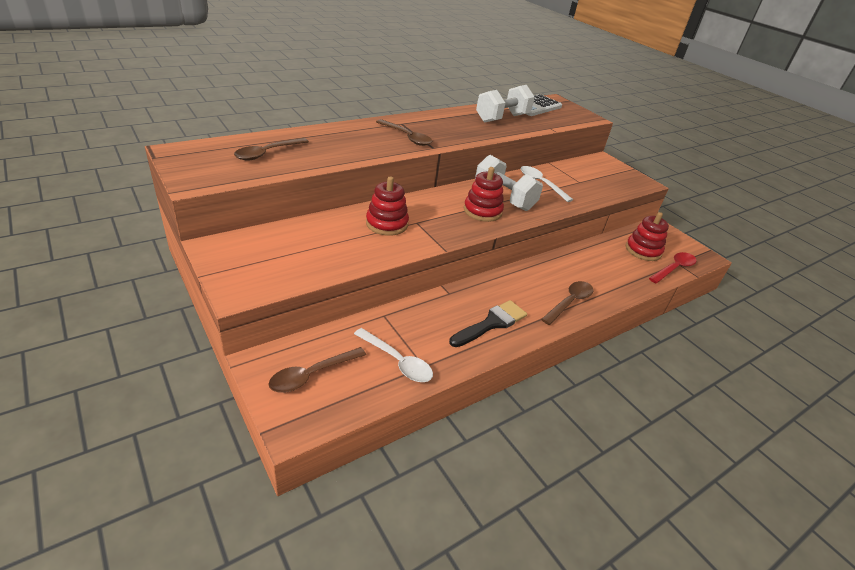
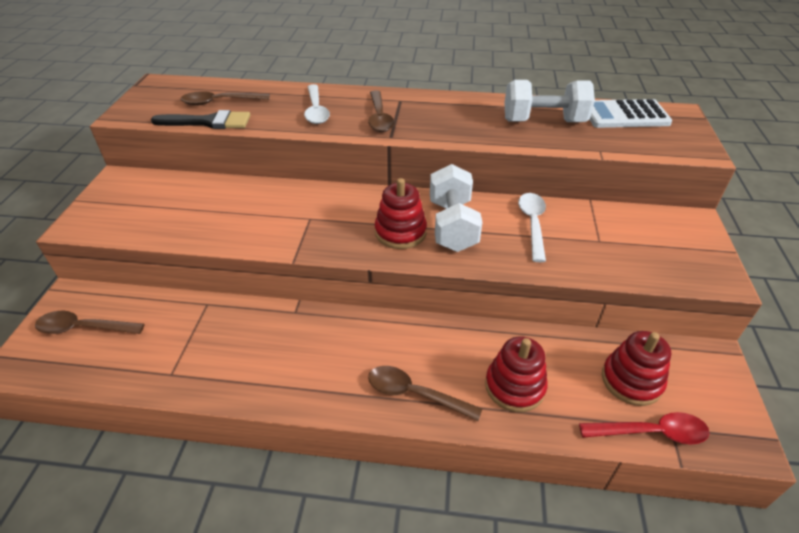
camera: 45 degrees right, 5 degrees up
white spoon [354,328,433,382] -> white spoon moved to [304,84,330,124]
red stacking toy [366,177,409,236] -> red stacking toy moved to [485,337,548,412]
black brush [449,300,527,347] -> black brush moved to [151,110,250,129]
brown spoon [541,281,594,325] -> brown spoon turned 150 degrees counterclockwise [368,366,482,421]

